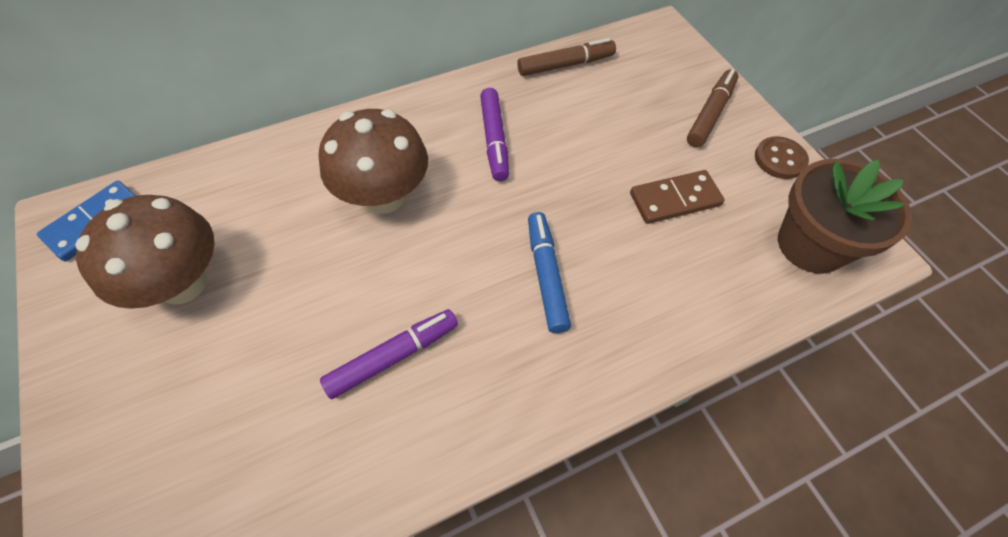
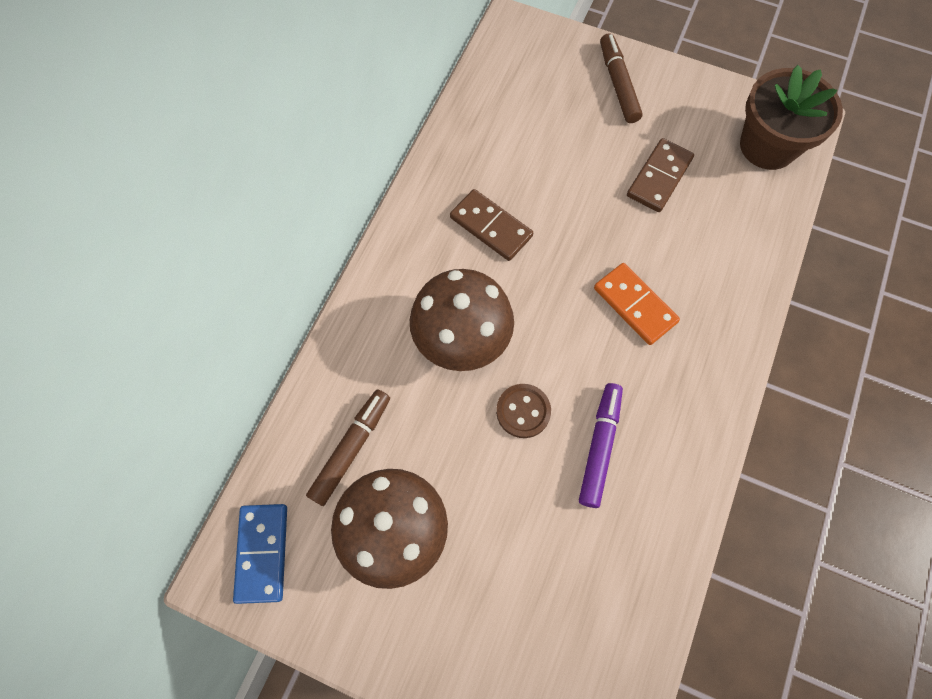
camera: 40 degrees left, 10 degrees up
purple marker [480,88,509,181] -> brown domino [450,189,533,261]
brown marker [517,38,616,76] -> brown marker moved to [306,390,390,506]
blue marker [528,212,571,333] -> orange domino [594,263,680,345]
brown button [755,136,809,179] -> brown button moved to [496,384,551,438]

